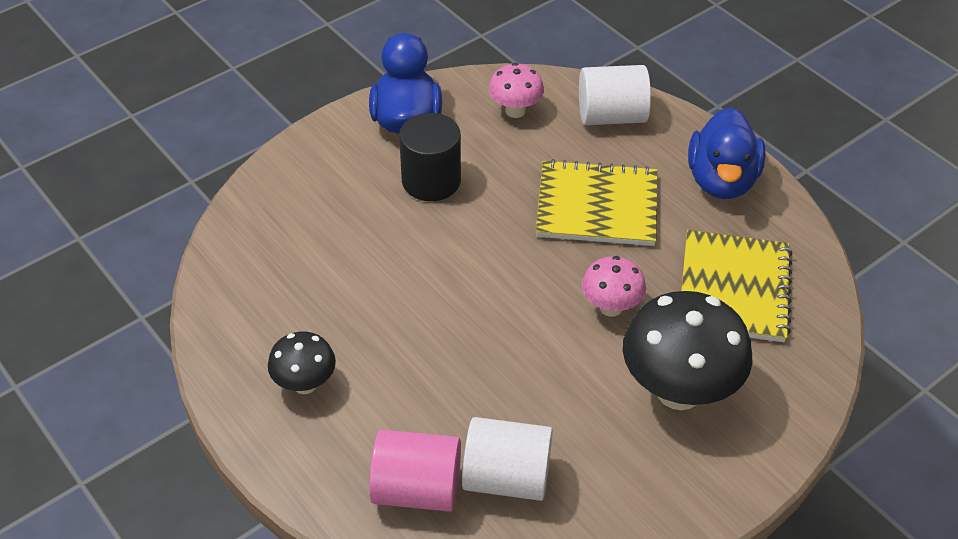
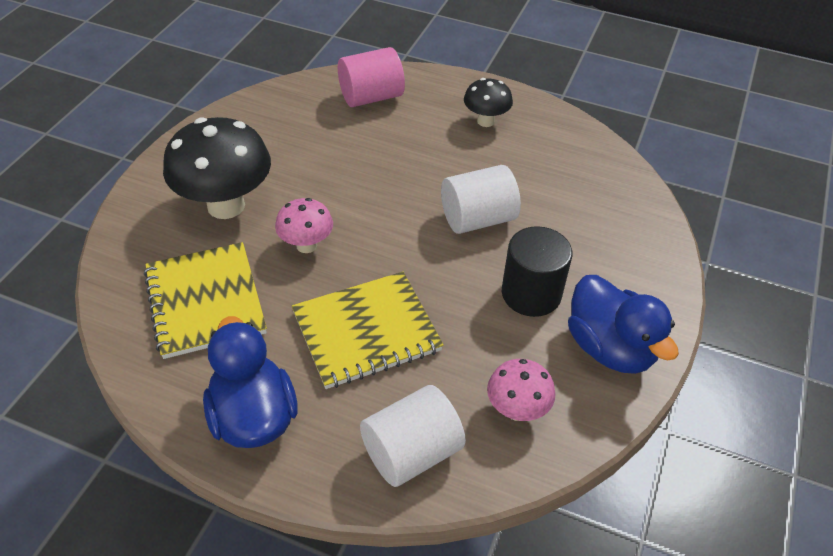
camera: 150 degrees right, 0 degrees up
white cylinder [462,417,553,501] -> white cylinder moved to [441,165,521,234]

